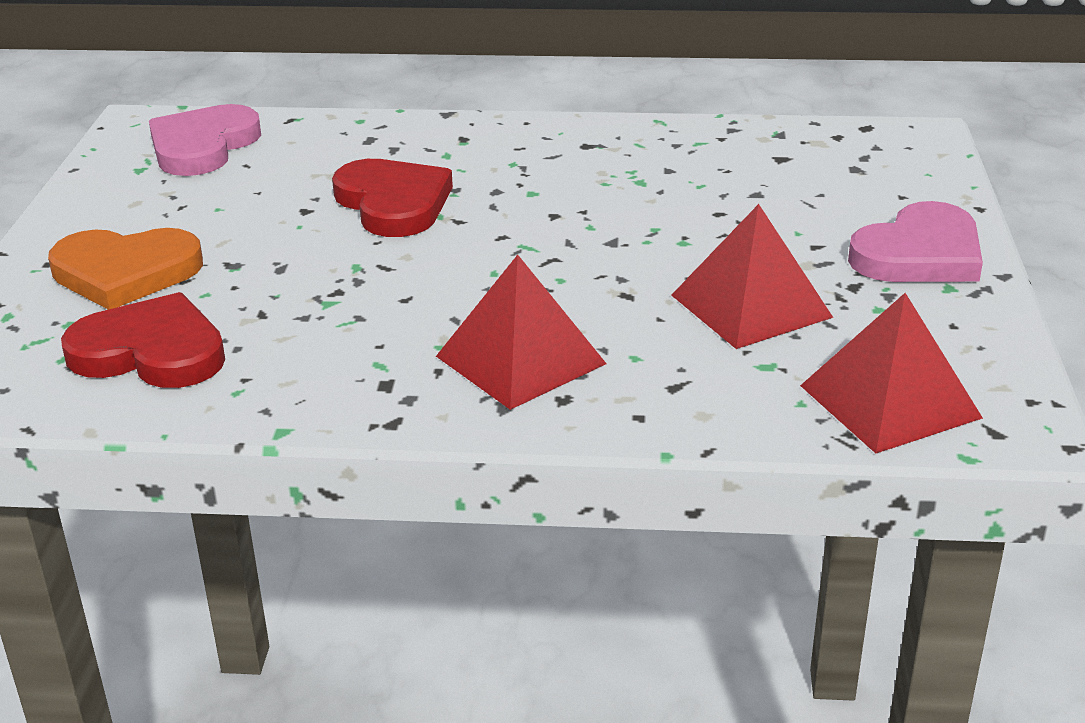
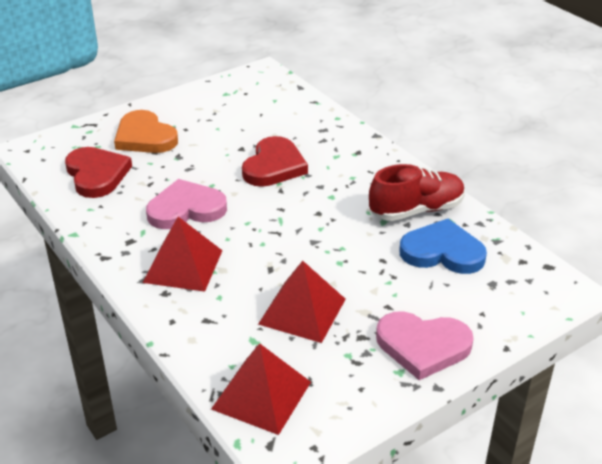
camera: 50 degrees right, 5 degrees up
pink heart [149,104,261,176] -> pink heart moved to [146,179,227,229]
none -> red shoe [369,164,465,221]
none -> blue heart [399,219,487,274]

